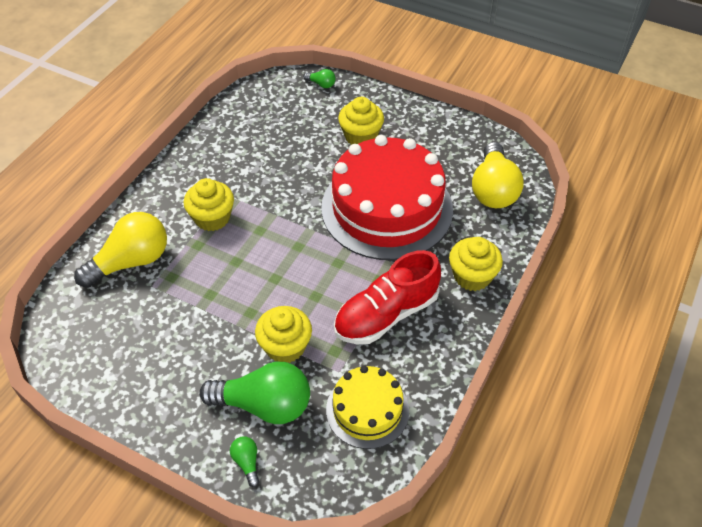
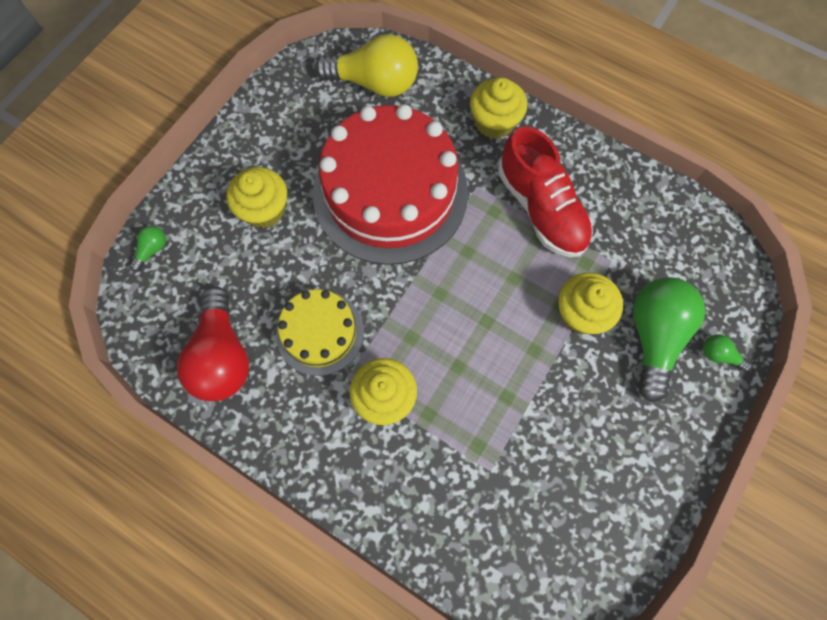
camera: 85 degrees left, 20 degrees up
yellow light bulb [74,212,167,288] -> none
green light bulb [230,437,260,487] -> green light bulb turned 45 degrees clockwise [703,334,752,371]
yellow cake [326,365,409,449] -> yellow cake moved to [276,289,364,376]
none -> red light bulb [177,286,249,401]

